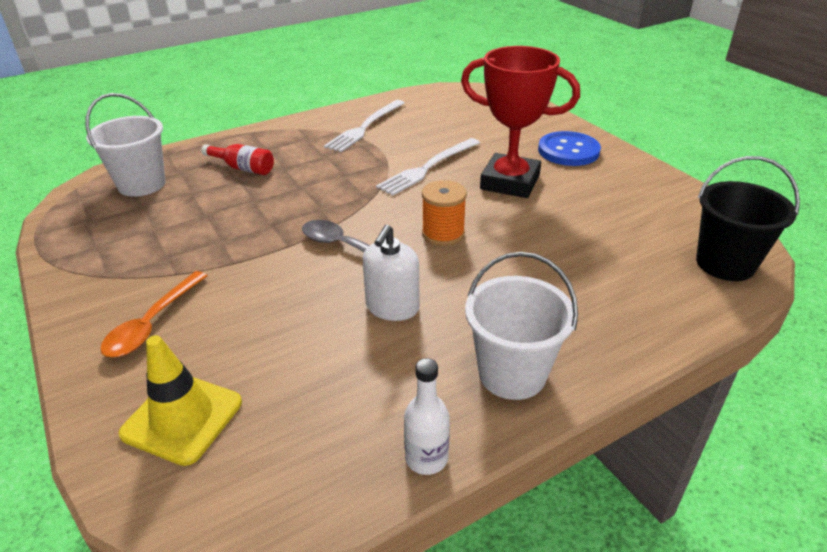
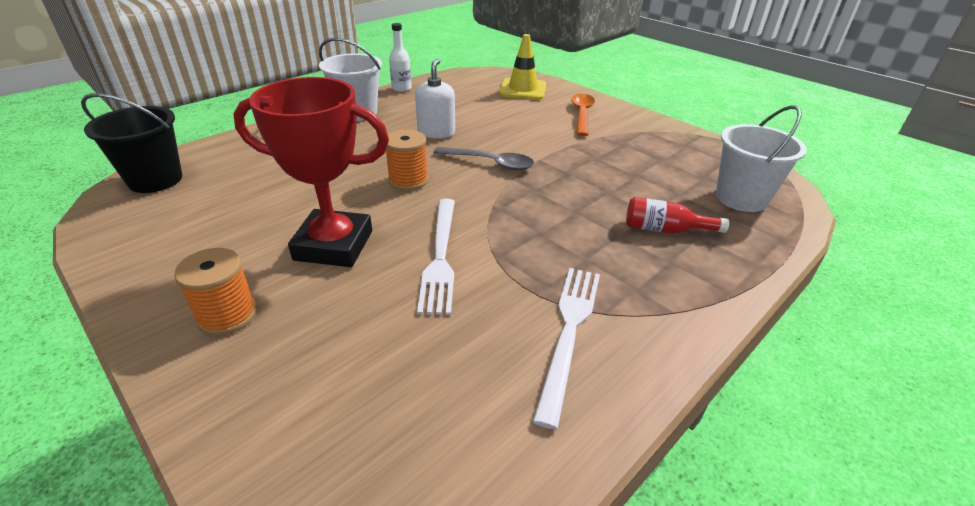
camera: 165 degrees right, 0 degrees up
white fork [376,138,480,196] -> white fork turned 150 degrees clockwise [417,199,455,315]
blue button [538,131,601,166] -> orange spool [174,248,257,336]

